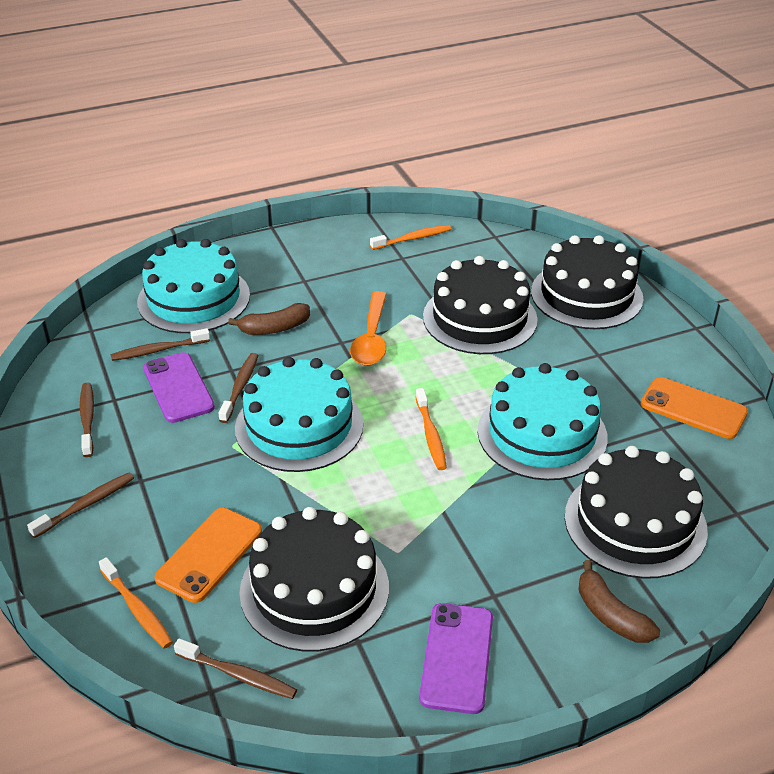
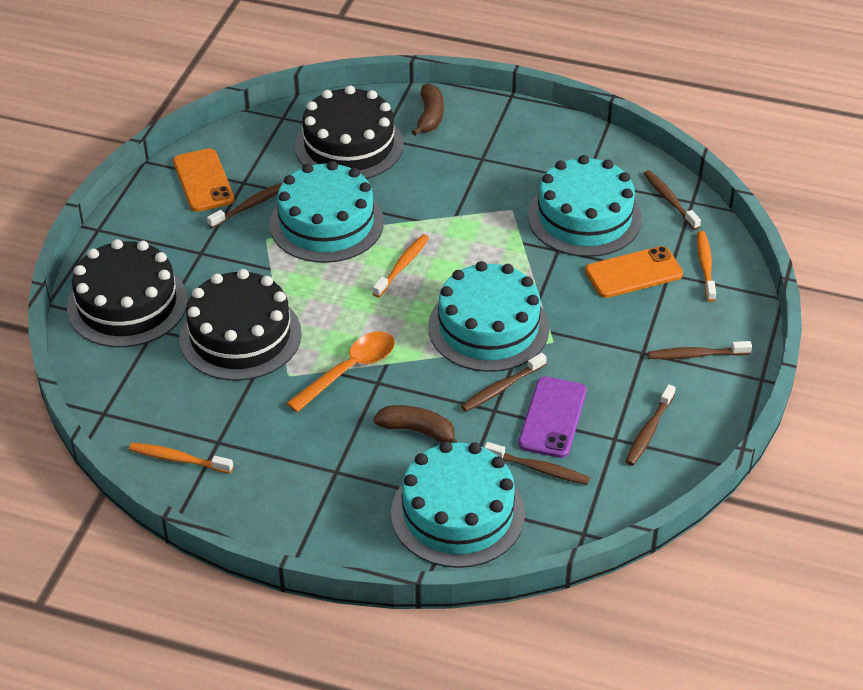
camera: 140 degrees left, 5 degrees up
black cake [239,507,389,652] -> turquoise cake [528,155,642,257]
purple phone [419,603,493,714] -> none
none -> brown toothbrush [207,182,283,228]

